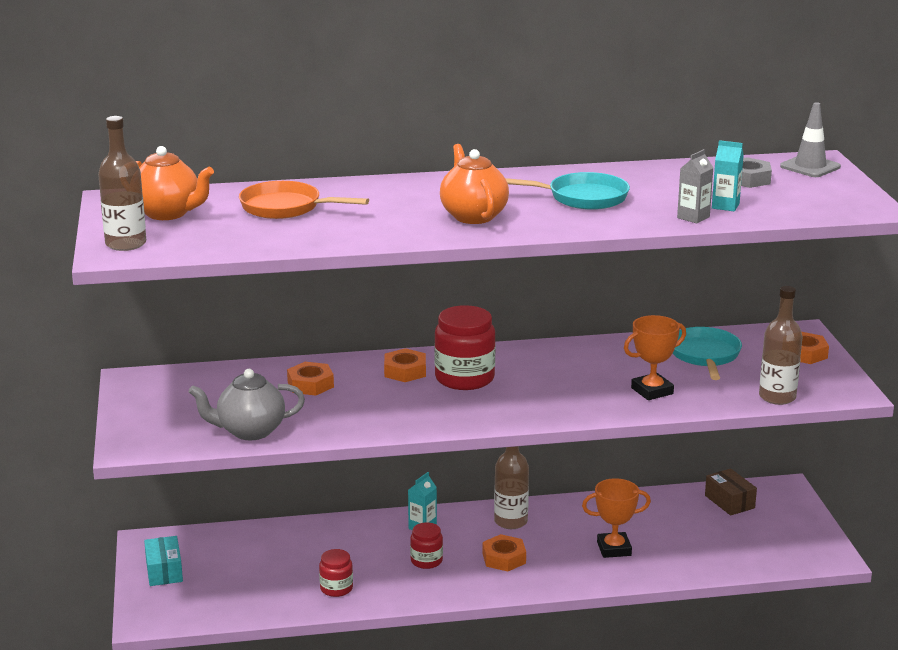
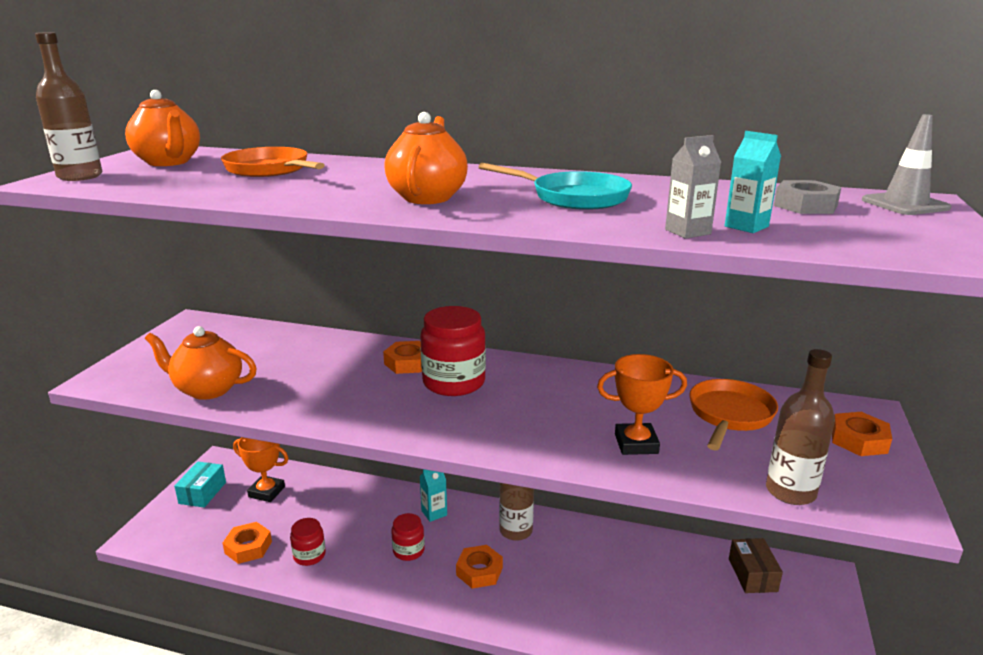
camera: 25 degrees right, 0 degrees up
grey teapot [188,369,305,441] -> orange teapot [145,326,257,400]
orange nut [287,362,334,396] -> orange nut moved to [223,522,272,564]
orange trophy [582,478,651,558] -> orange trophy moved to [233,437,289,502]
turquoise pan [673,327,742,380] -> orange pan [689,379,778,450]

